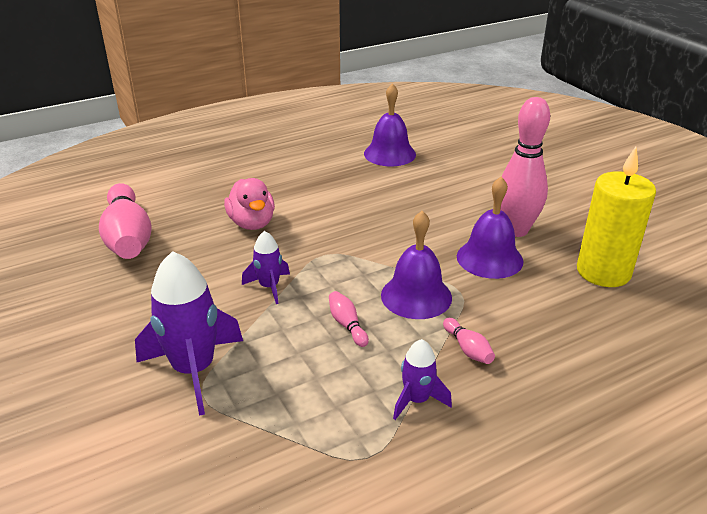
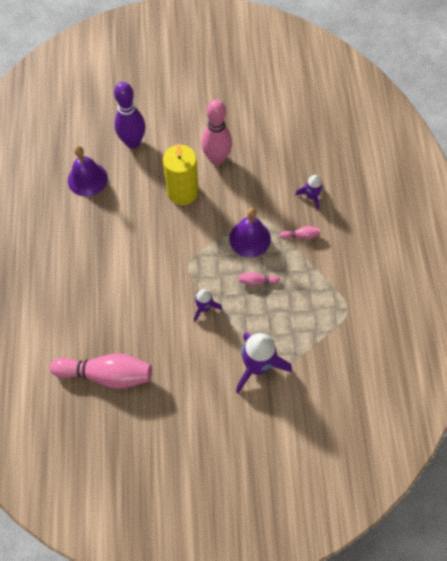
camera: 65 degrees left, 30 degrees up
pink duck [224,178,275,230] -> none
purple rocket [393,339,452,420] -> purple rocket moved to [295,175,323,211]
purple bell [457,177,523,279] -> none
yellow candle [577,147,656,287] -> yellow candle moved to [163,144,199,205]
none -> purple bowling pin [114,82,145,149]

